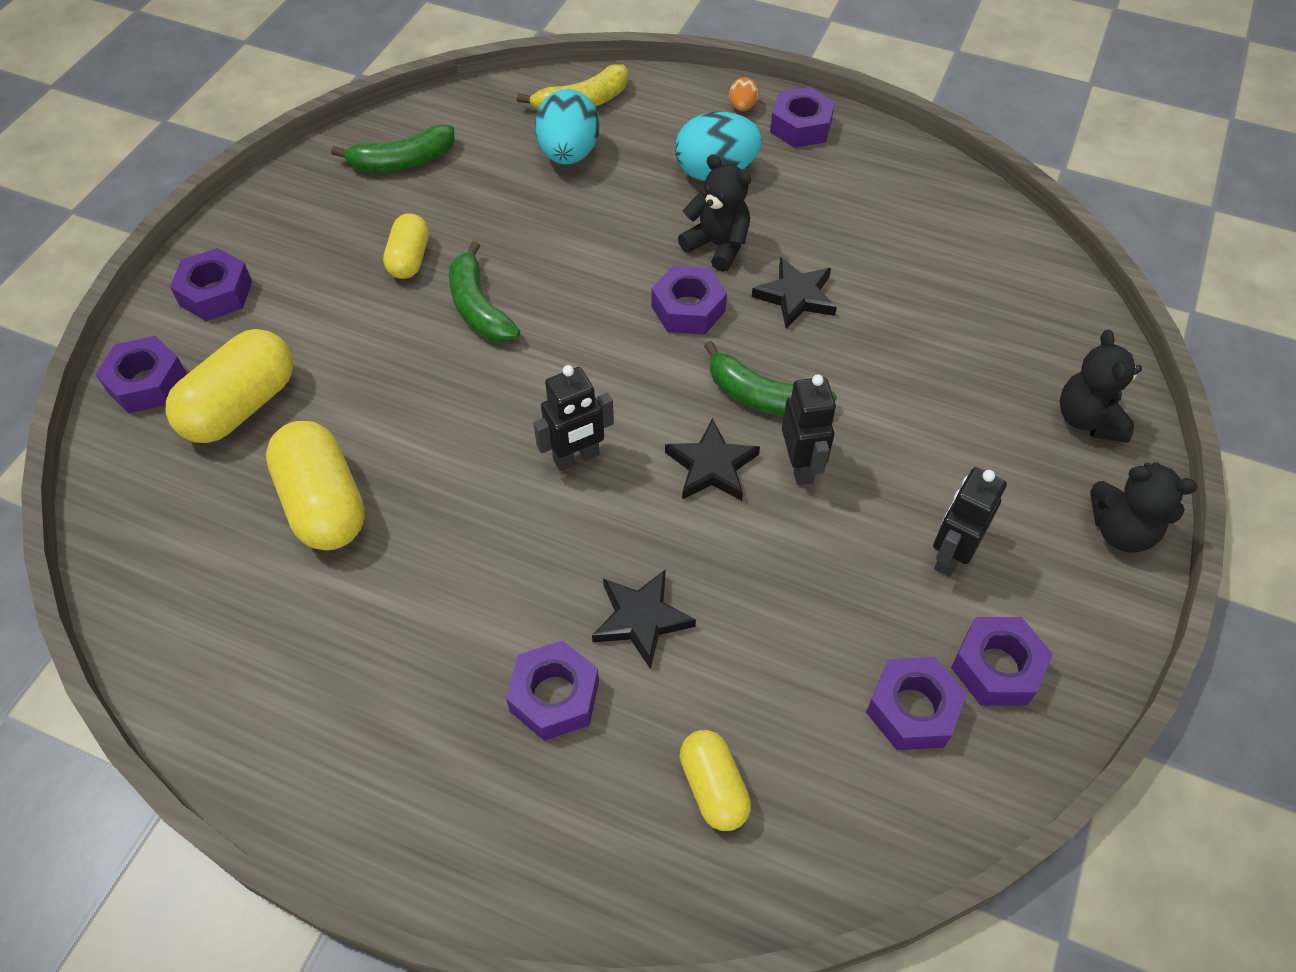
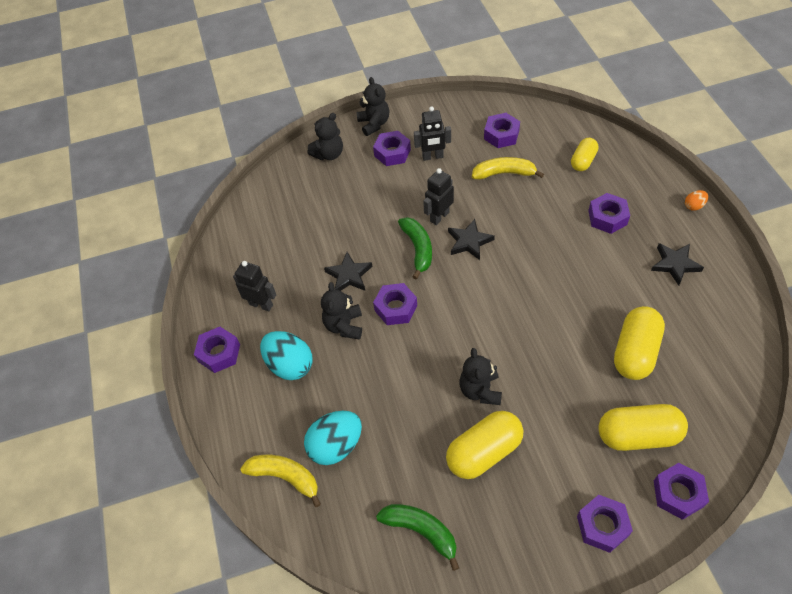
camera: 125 degrees left, 0 degrees up
yellow capsule [383,213,429,279] -> yellow capsule [446,411,523,479], size x1.66
green banana [449,241,520,342] -> black teddy bear [459,348,502,405]
black robot [533,365,614,471] -> black robot moved to [233,261,276,311]
black star [592,570,696,669] -> black star moved to [651,243,704,286]
orange egg [729,77,758,111] -> orange egg moved to [685,190,708,211]
purple nut [951,617,1053,705] -> purple nut moved to [373,131,411,166]
none -> yellow banana [472,157,544,180]

